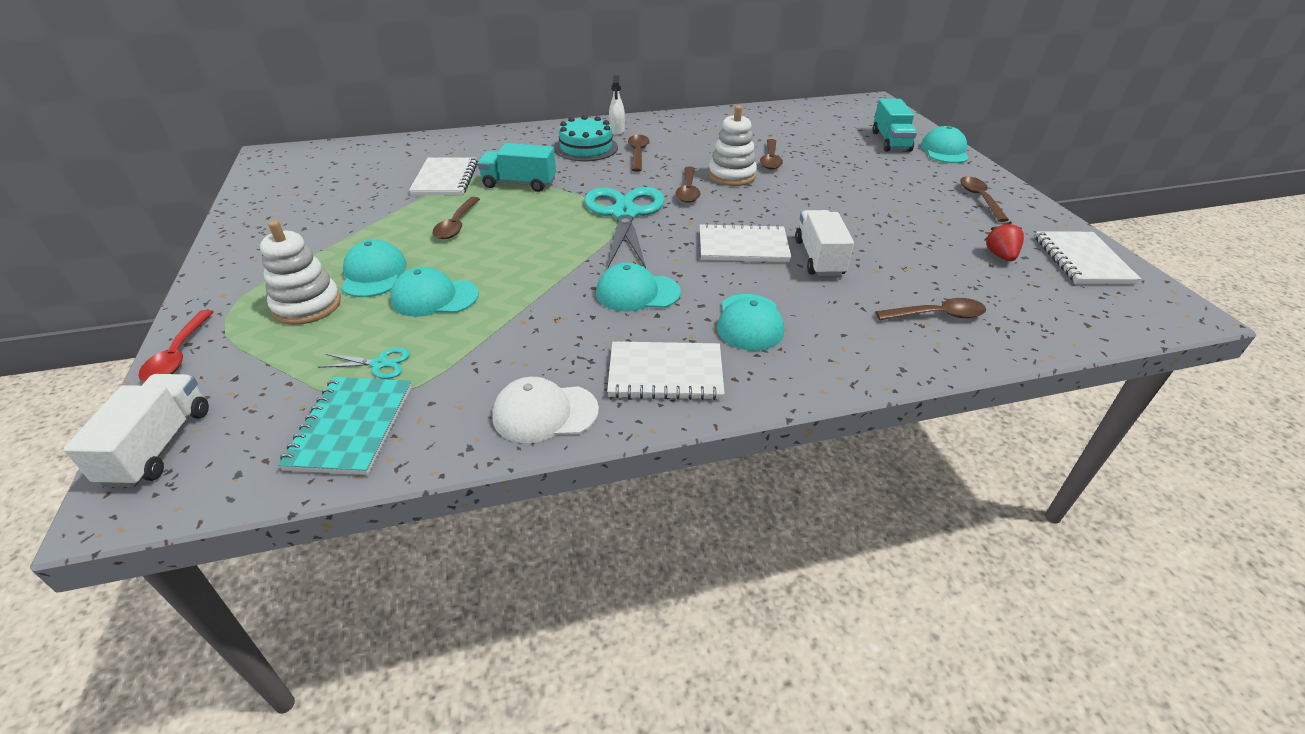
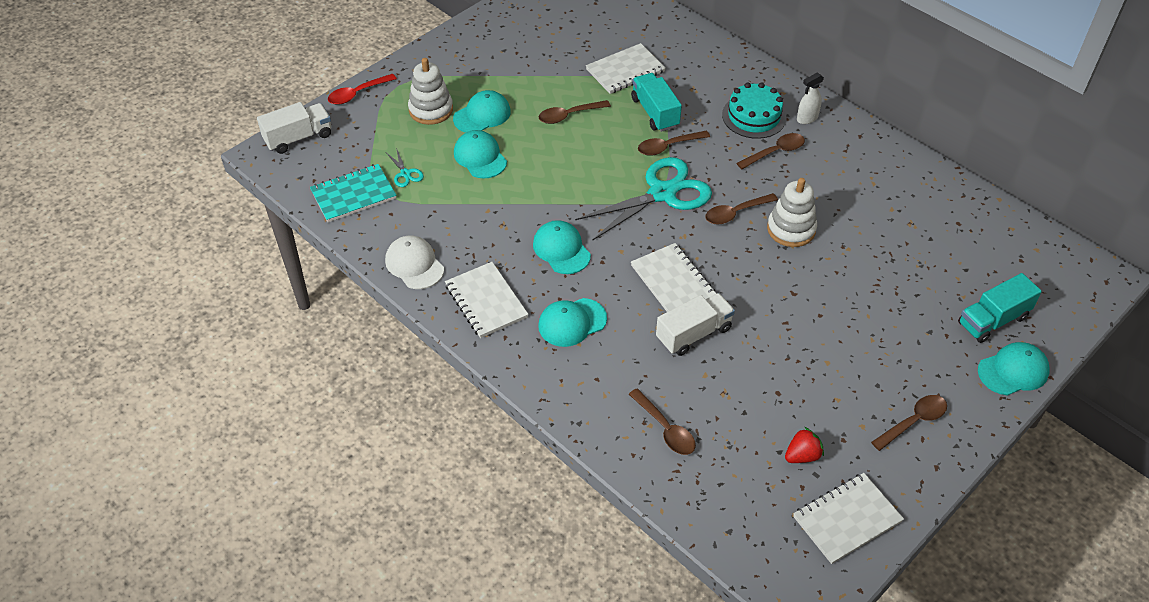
camera: 60 degrees right, 10 degrees up
brown spoon [760,139,783,170] -> brown spoon moved to [638,130,710,156]

